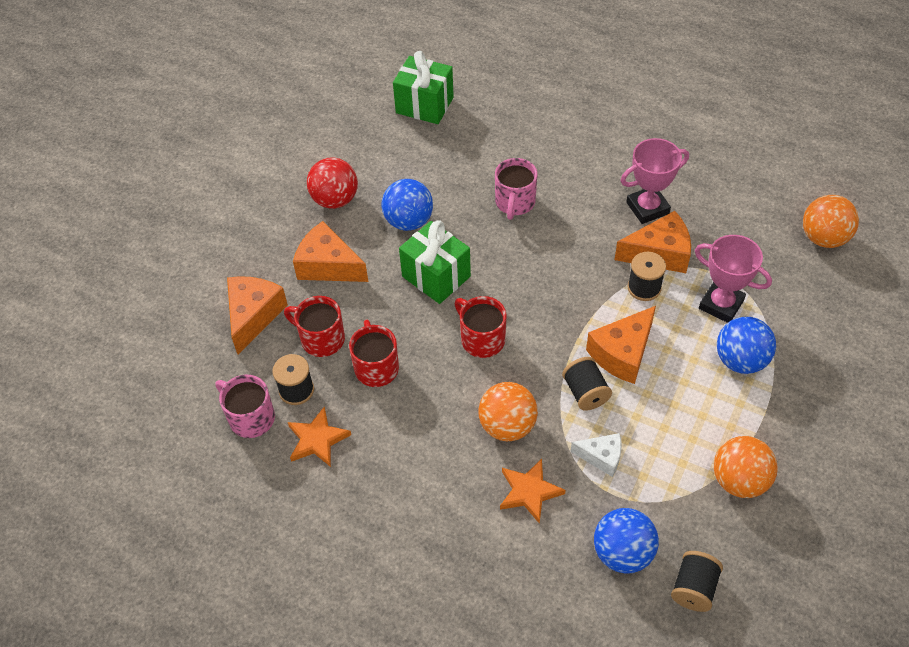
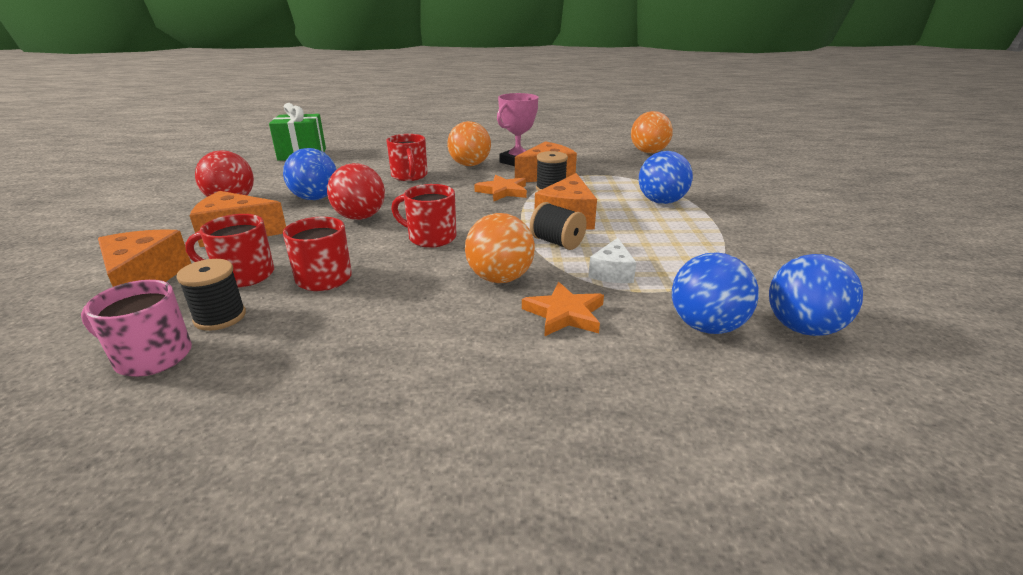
camera: 30 degrees left, 25 degrees down
orange star [288,407,351,467] -> orange star moved to [474,175,527,201]
green gift [399,220,471,304] -> red ball [327,163,385,220]
pink mug [495,158,538,220] -> red mug [387,134,428,181]
white cheese [571,433,622,477] -> white cheese turned 120 degrees clockwise [588,238,636,283]
black spool [671,551,723,612] -> blue ball [769,254,863,336]
pink trophy [695,235,772,323] -> none
orange ball [714,436,777,498] -> orange ball moved to [447,121,491,166]

